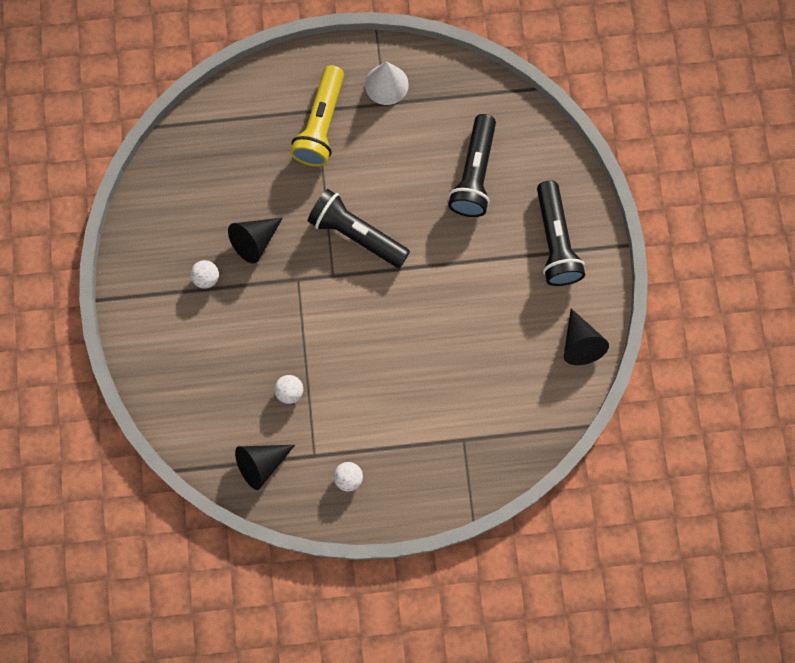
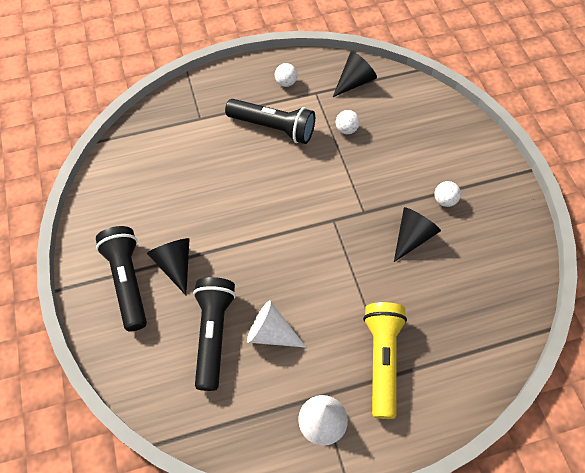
camera: 170 degrees right, 15 degrees down
black flashlight [308,189,410,268] -> black flashlight moved to [225,99,315,144]
black cone [564,308,609,365] -> black cone moved to [147,238,189,295]
none -> white cone [247,301,307,348]

